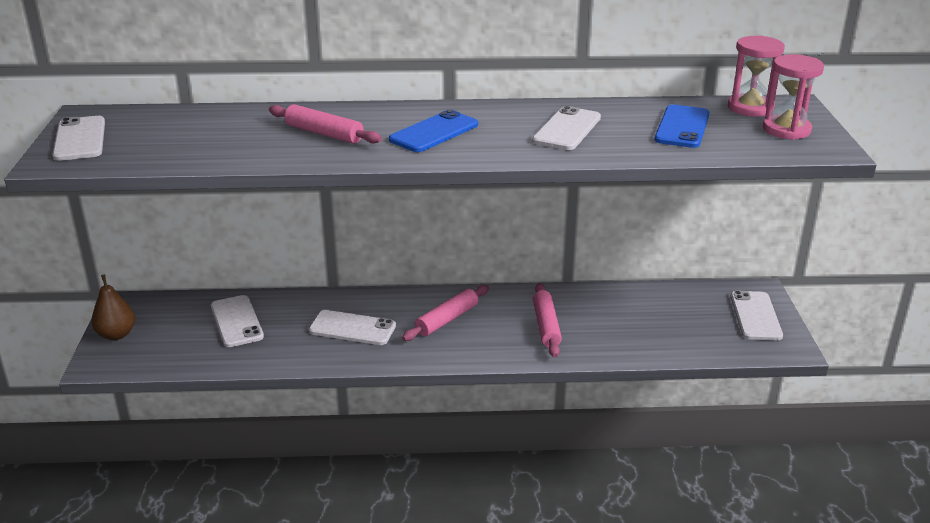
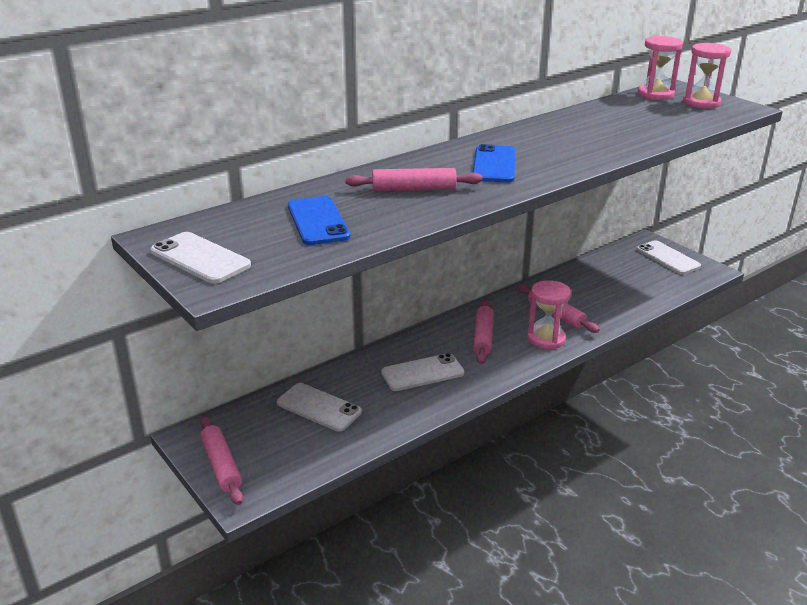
camera: 35 degrees left, 0 degrees up
brown pear [91,274,135,340] -> pink rolling pin [200,416,243,505]
white phone [532,106,601,150] -> none
blue phone [654,104,710,148] -> blue phone moved to [288,196,351,245]
none -> pink hourglass [527,280,571,349]

